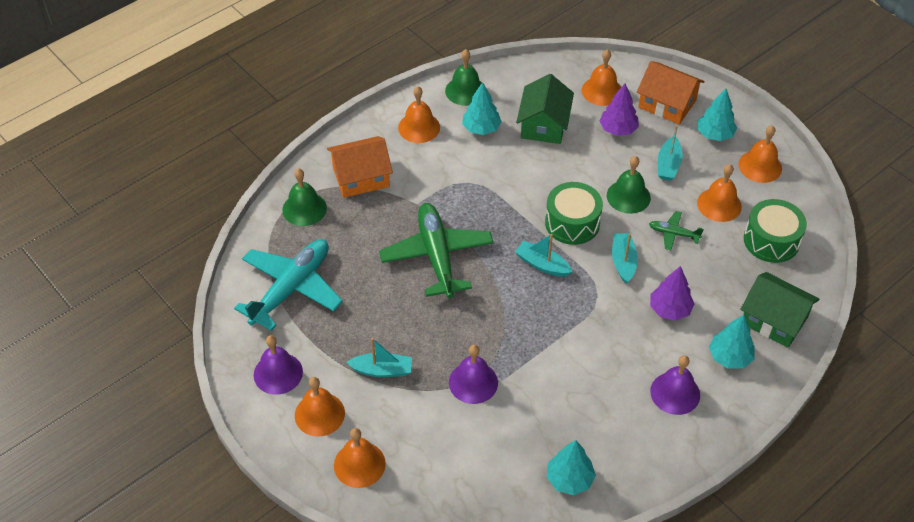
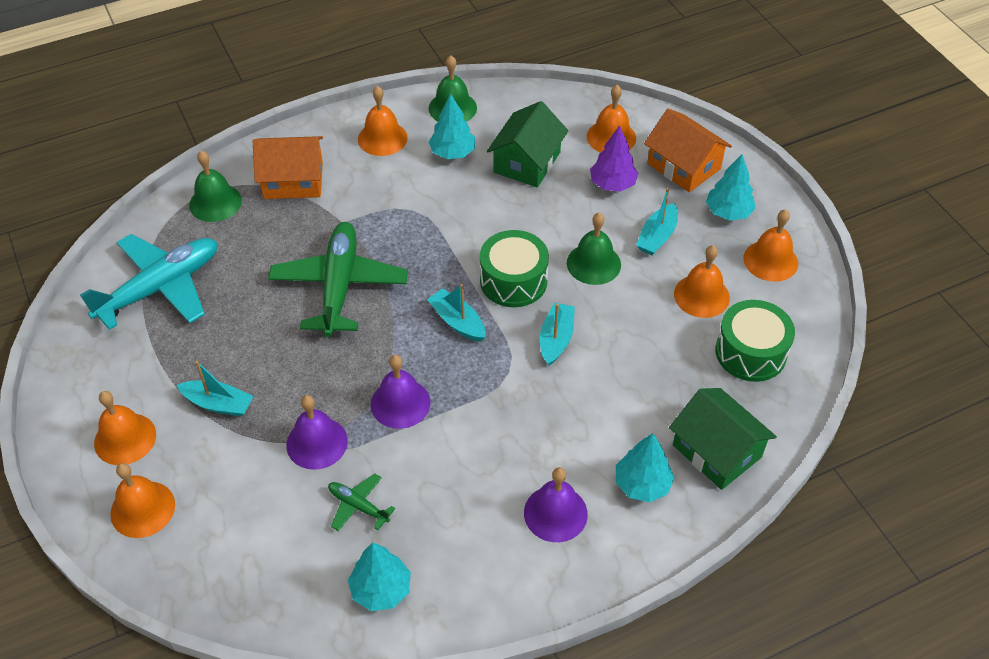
camera: 15 degrees right, 0 degrees up
purple bell [254,335,303,395] -> purple bell moved to [371,355,430,429]
green plane [649,211,704,250] -> green plane moved to [328,473,395,531]
purple tree [650,266,694,321] -> none

